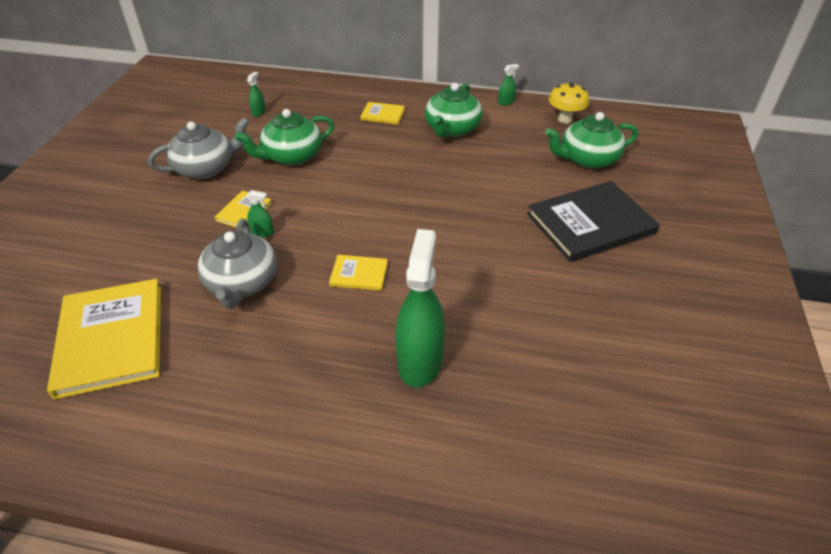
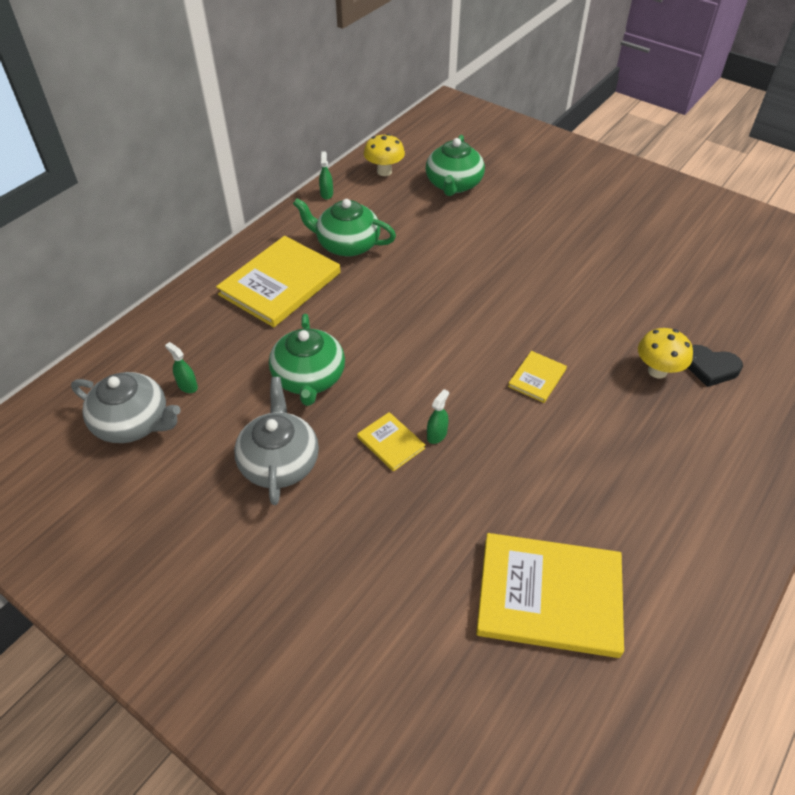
camera: 65 degrees left, 5 degrees up
grey teapot [197,219,277,309] -> grey teapot moved to [71,372,181,443]
yellow book [360,102,405,125] -> yellow book [216,236,340,327], size x2.14
green spray bottle [395,229,445,387] -> yellow mushroom [638,328,693,379]
green teapot [425,83,483,138] -> green teapot turned 150 degrees clockwise [293,198,396,257]
black book [527,181,660,262] -> none
none -> black heart [688,345,743,387]

